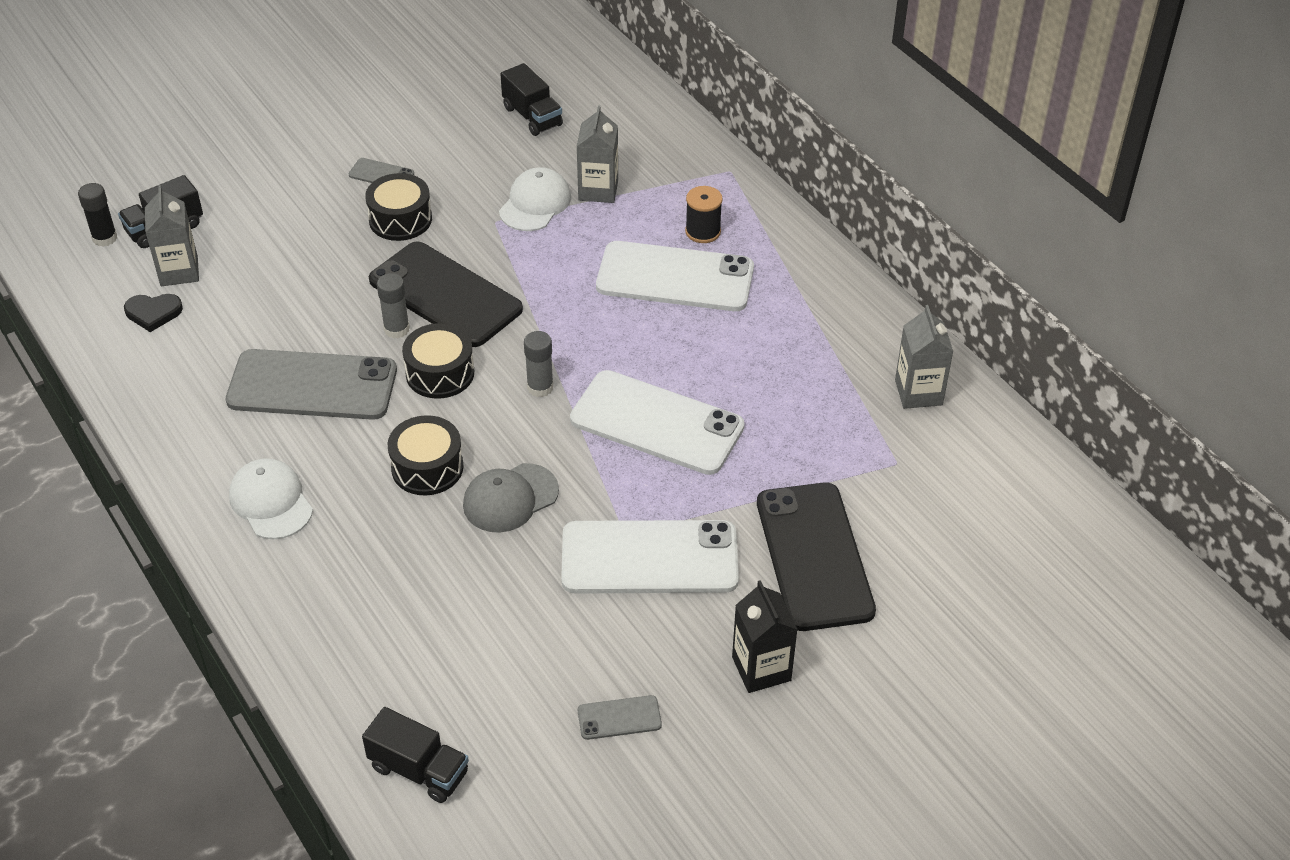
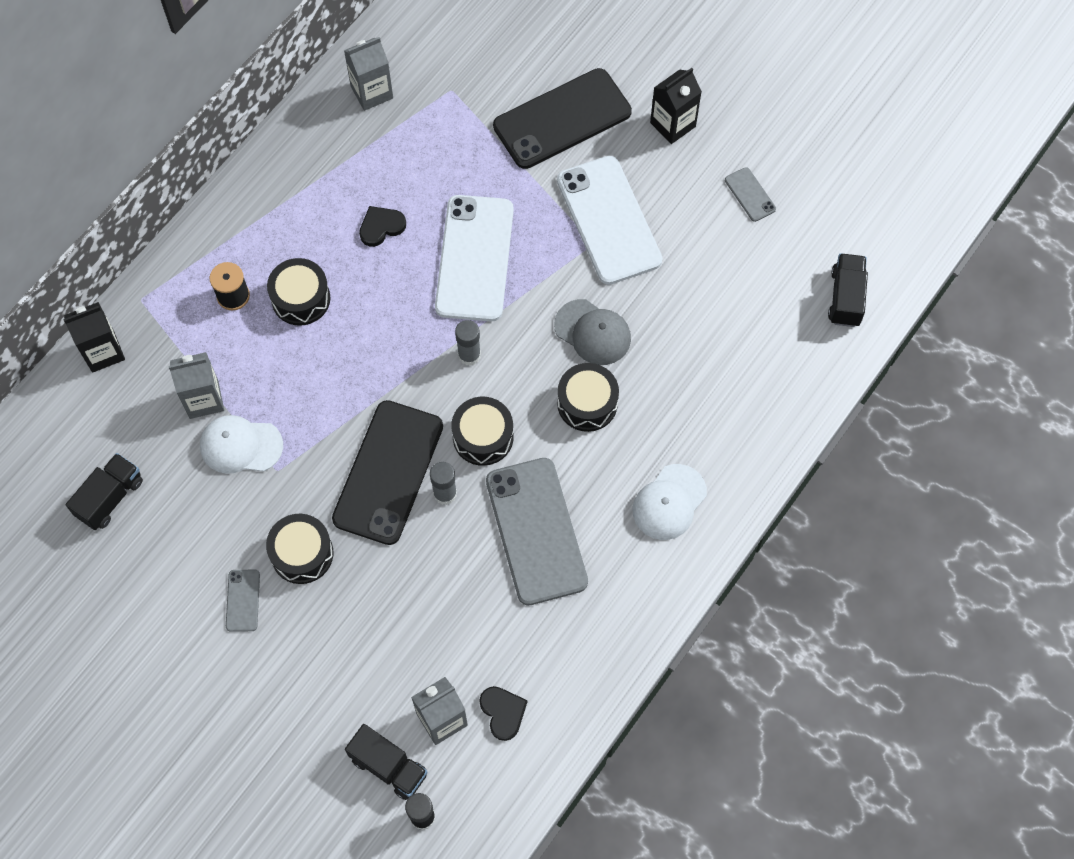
camera: 110 degrees left, 20 degrees up
white phone [596,241,754,311] -> black drum [267,258,331,326]
none -> black carton [63,302,125,373]
none -> black heart [359,206,406,247]

